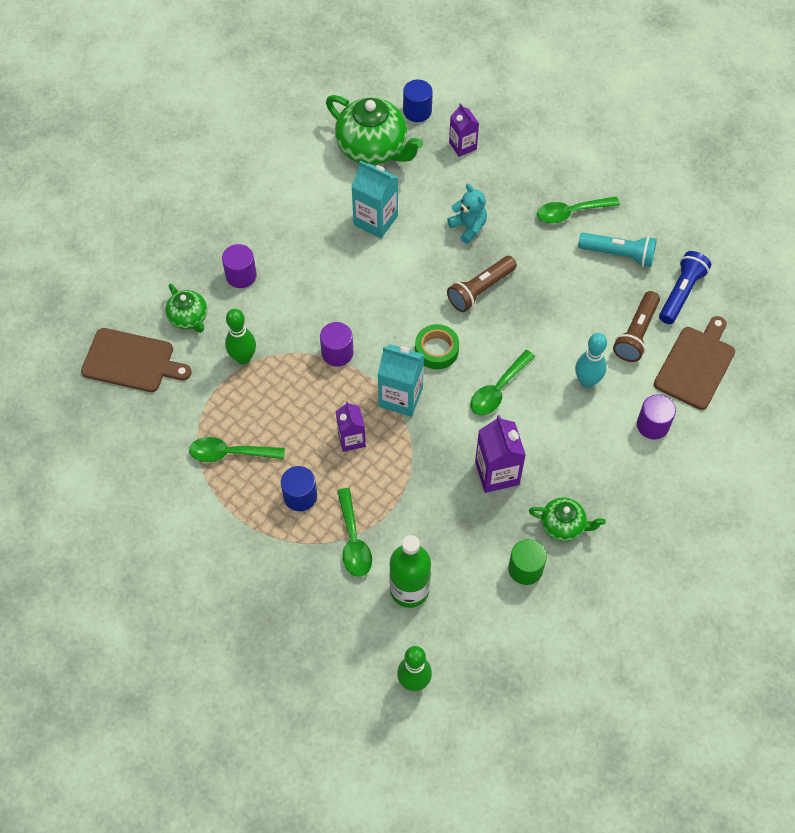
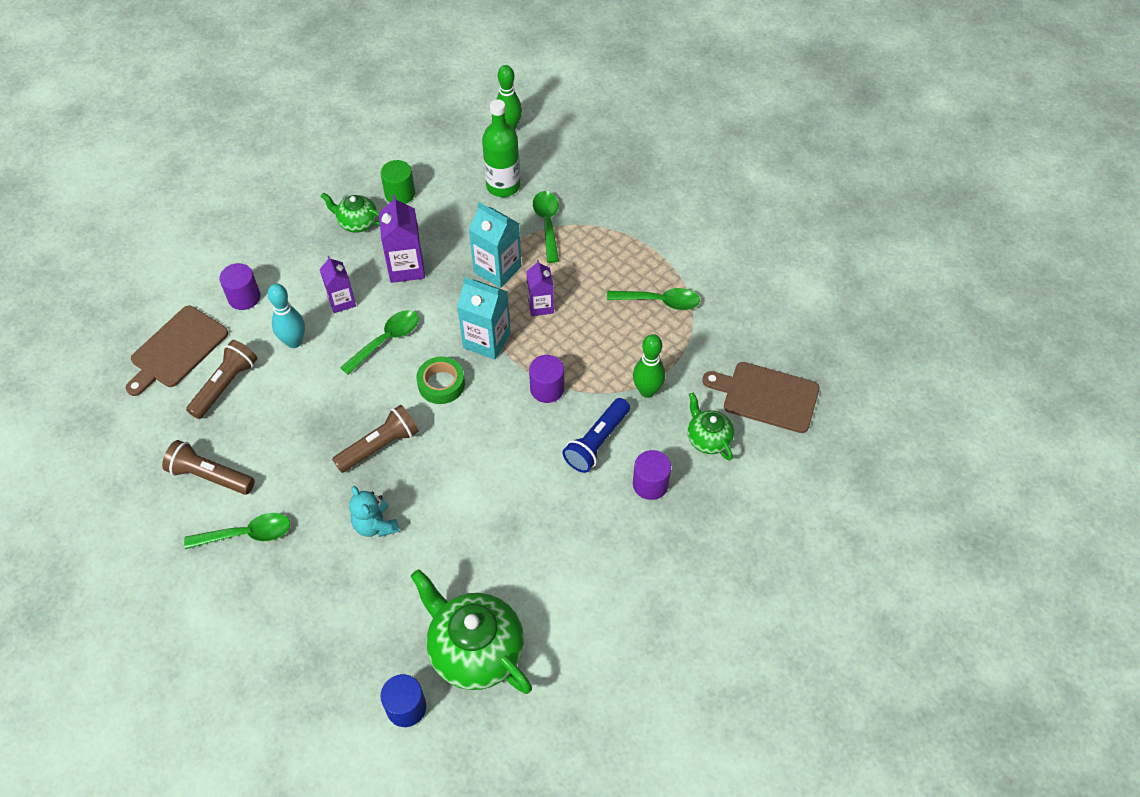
camera: 175 degrees left, 5 degrees down
blue cylinder [281,466,317,511] -> none
turquoise carton [351,160,398,238] -> turquoise carton moved to [469,202,522,288]
purple carton [449,103,479,157] -> purple carton moved to [320,256,356,313]
turquoise flashlight [578,233,657,267] -> brown flashlight [162,440,255,495]
blue flashlight [659,251,711,324] -> blue flashlight moved to [562,398,630,473]

